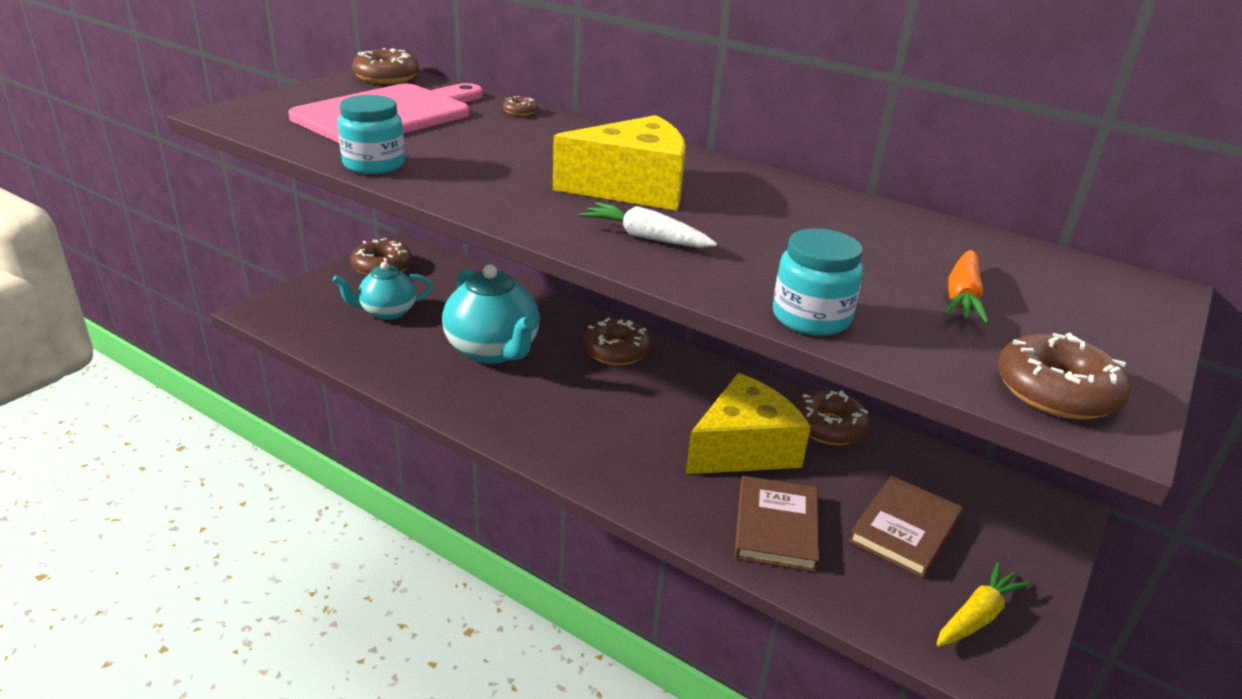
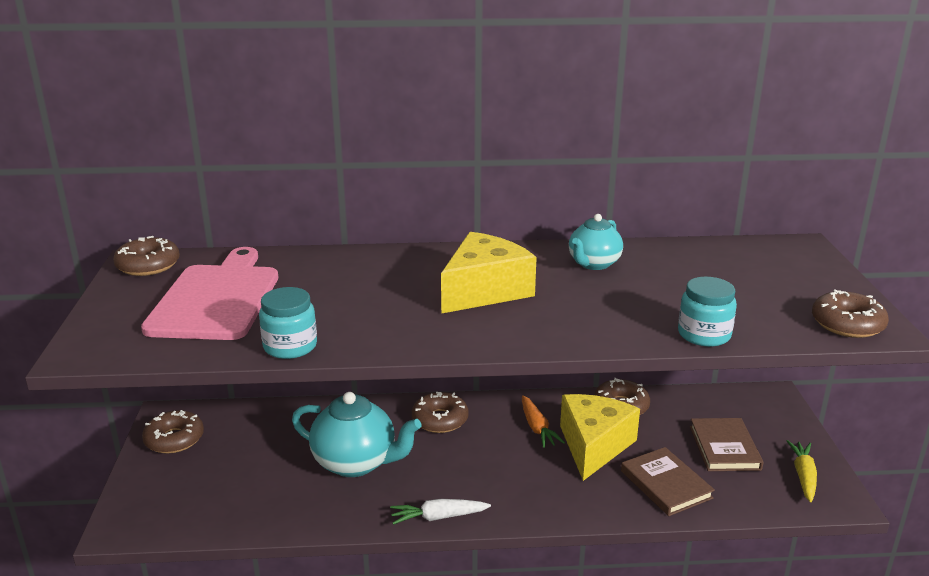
camera: 35 degrees left, 5 degrees down
turquoise teapot [333,262,432,320] -> turquoise teapot moved to [569,214,623,270]
brown donut [503,96,538,116] -> none
white carrot [579,202,717,248] -> white carrot moved to [390,499,491,525]
orange carrot [943,250,989,324] -> orange carrot moved to [522,395,565,448]

